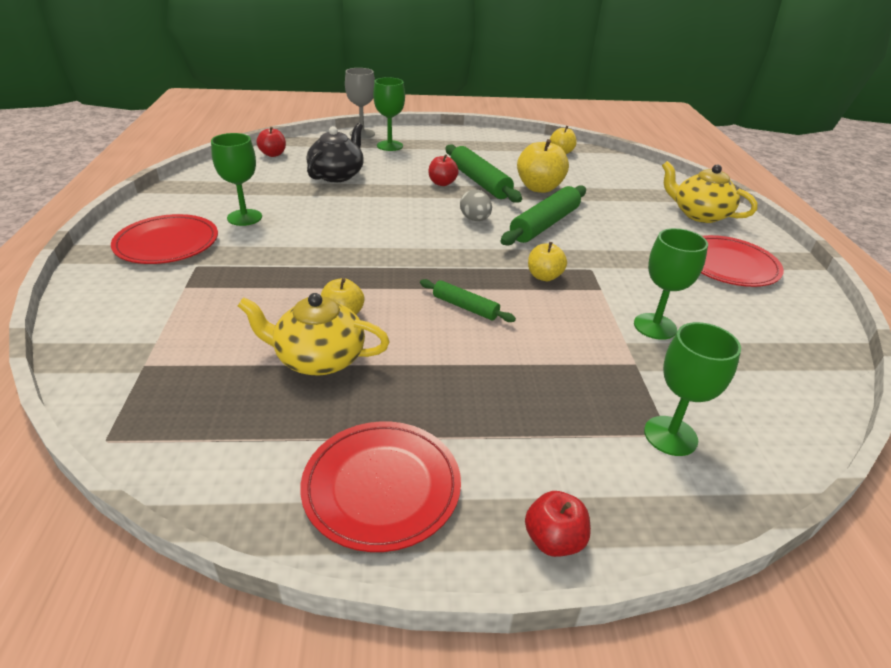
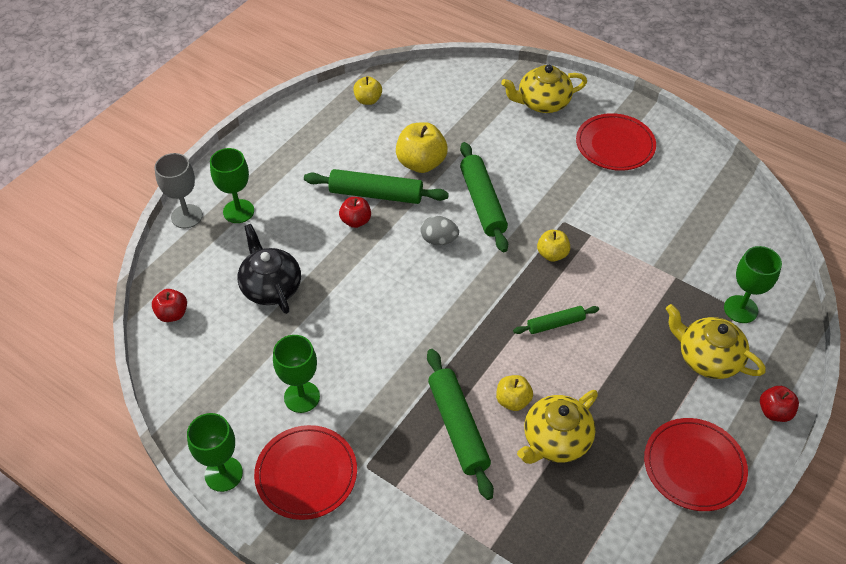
camera: 50 degrees left, 15 degrees up
green goblet [634,228,708,340] -> green goblet moved to [187,413,243,492]
none -> green rolling pin [427,349,494,500]
none -> yellow teapot [666,304,766,379]

